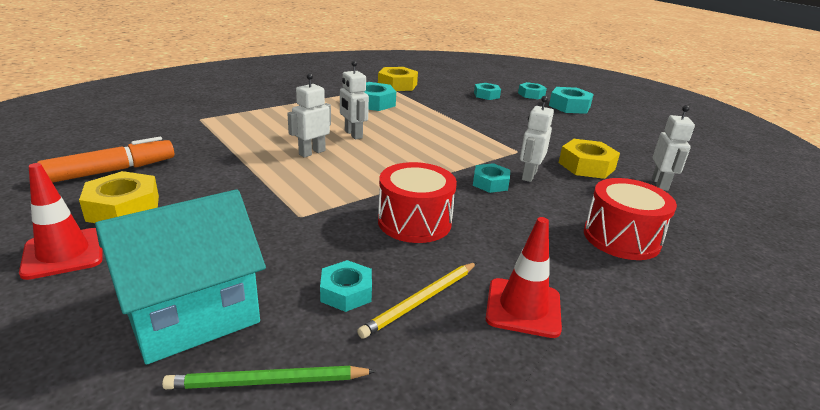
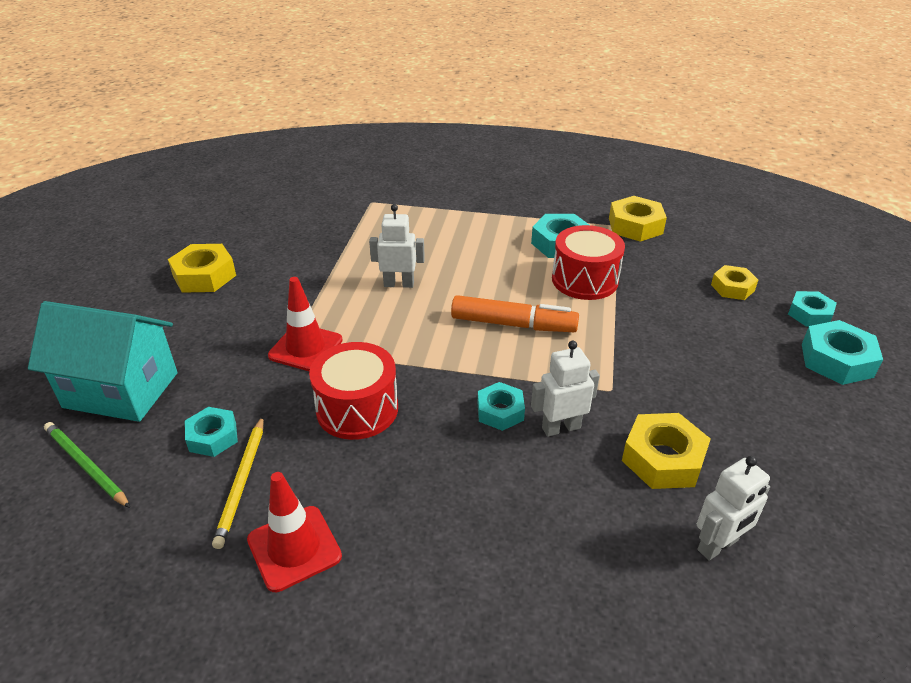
camera: 50 degrees right, 10 degrees up
red traffic cone [19,163,102,280] -> red traffic cone moved to [268,277,343,372]
orange marker [37,137,174,183] -> orange marker moved to [451,295,579,332]
white robot [340,61,369,139] -> none
yellow pencil [357,262,477,339] -> yellow pencil turned 90 degrees counterclockwise [212,416,264,549]
turquoise nut [474,83,501,100] -> yellow nut [711,265,758,300]
red drum [584,178,677,260] -> red drum moved to [552,225,625,300]

